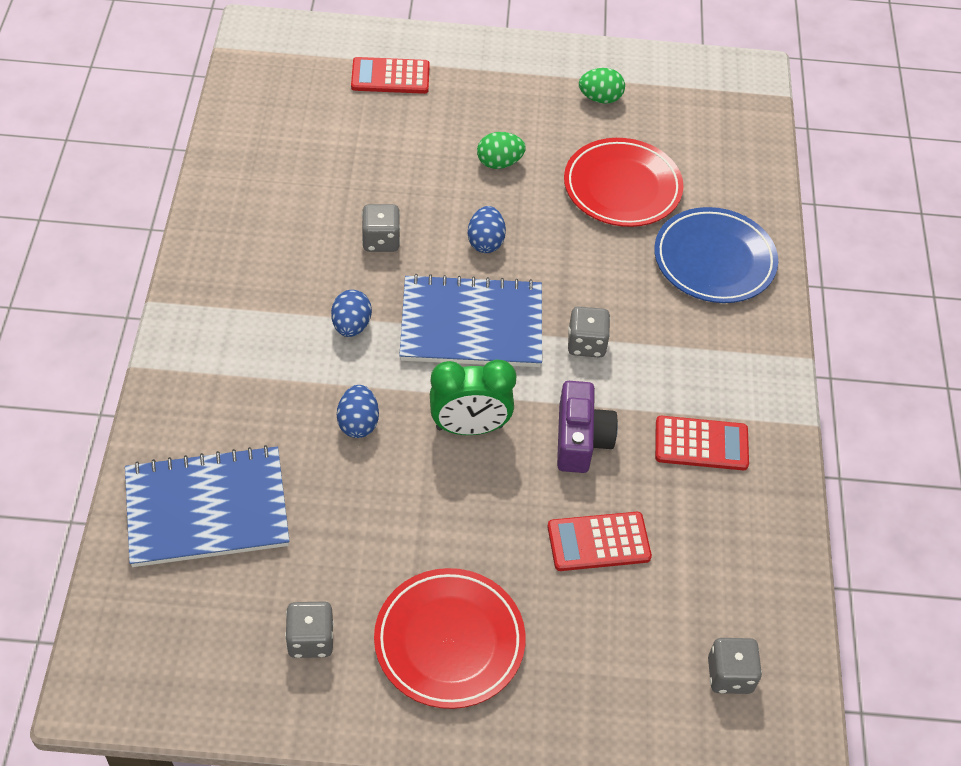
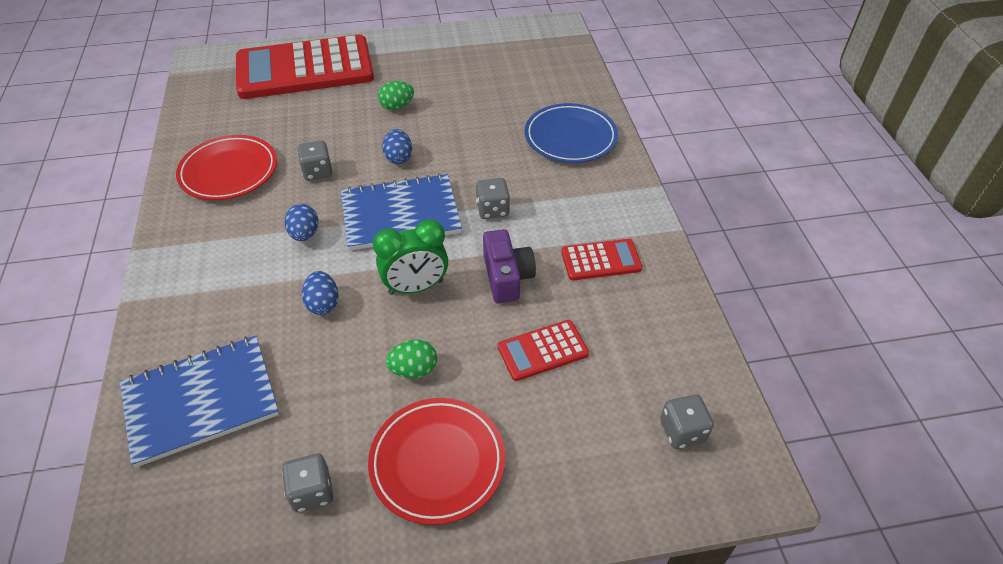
camera: 10 degrees left, 5 degrees down
red calculator [351,57,430,94] -> red calculator [236,34,374,99], size x2.30
red plate [564,138,683,227] -> red plate moved to [176,135,277,200]
green egg [579,68,625,104] -> green egg moved to [386,339,437,378]

